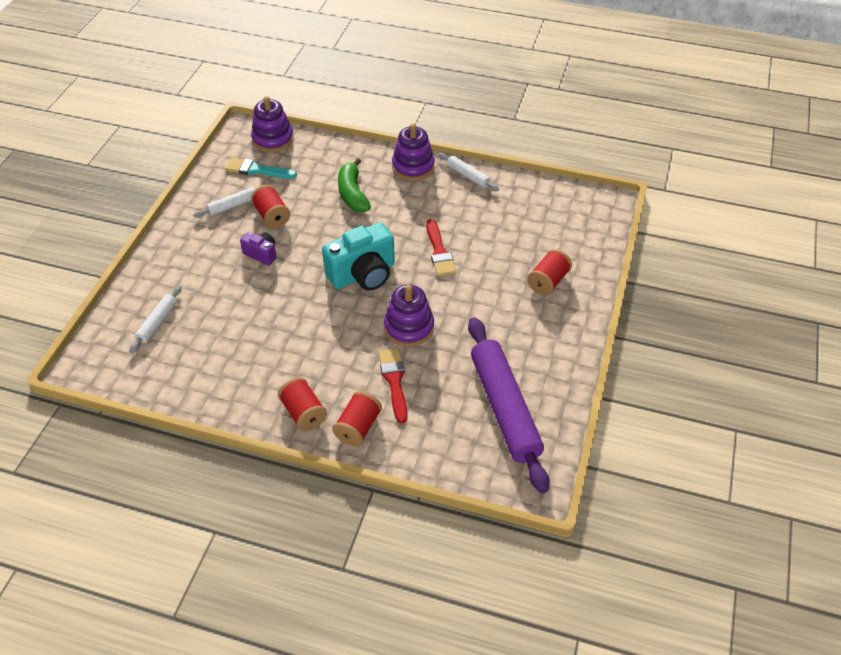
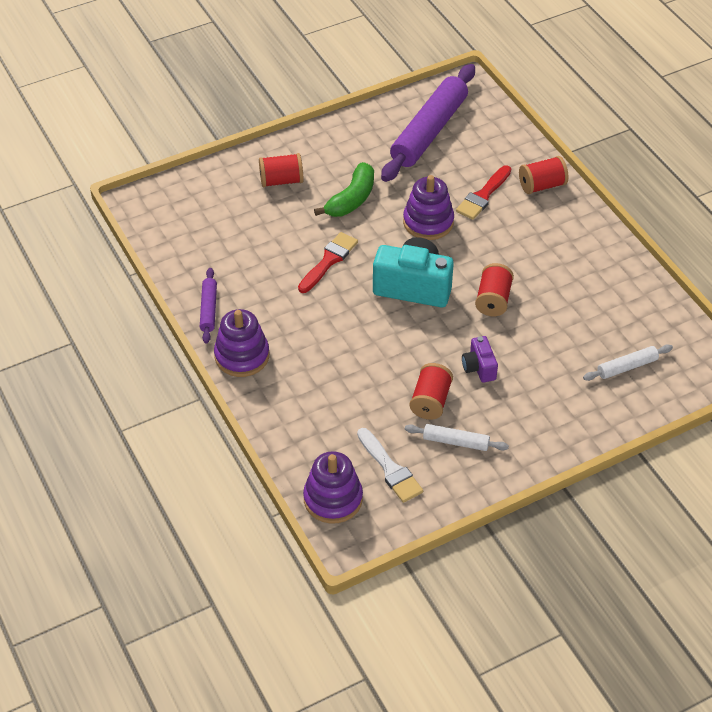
camera: 135 degrees left, 0 degrees up
turquoise brush [225,158,297,179] -> white brush [357,428,423,503]
red spool [278,377,327,431] -> red spool moved to [475,263,514,316]
green banana [338,158,371,212] -> green banana moved to [314,162,374,217]
white rolling pin [439,153,499,191] -> purple rolling pin [200,268,217,344]

